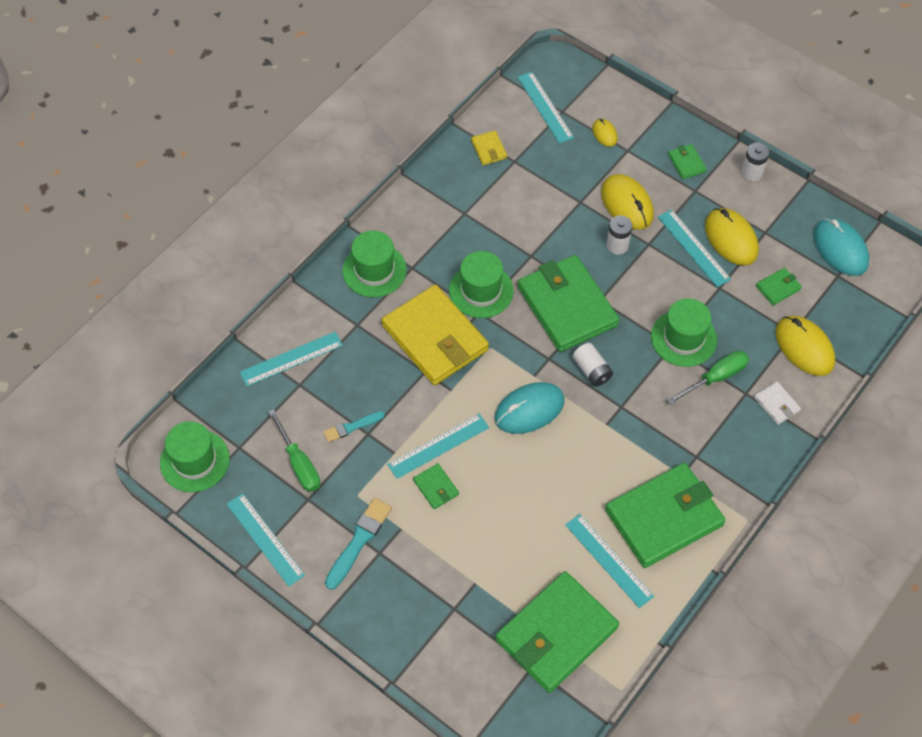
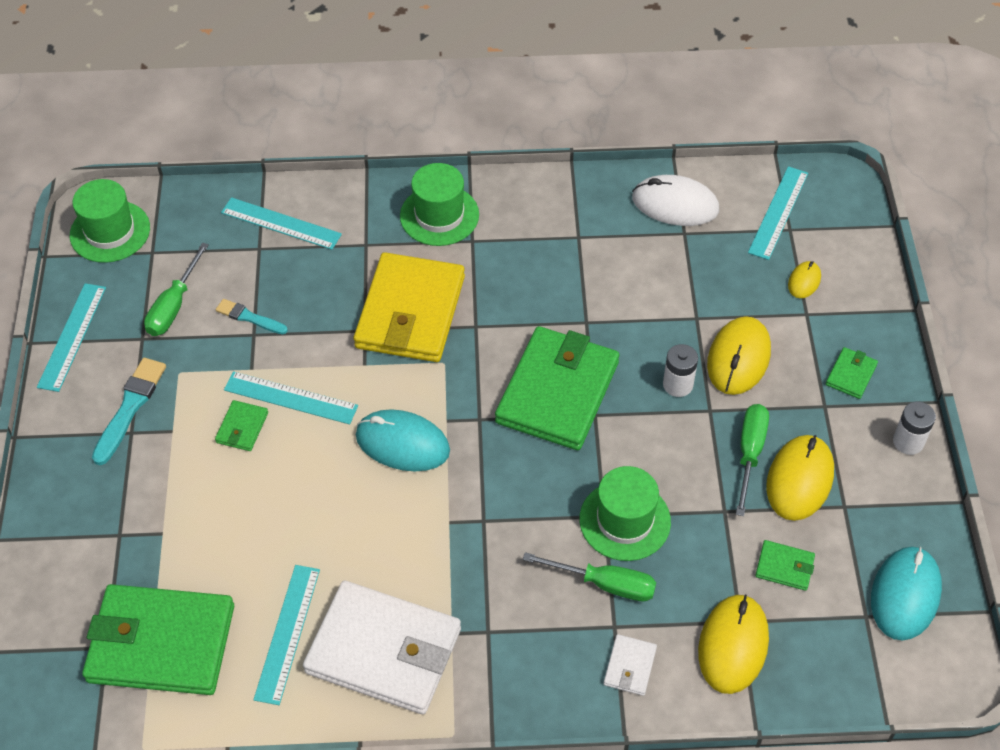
camera: 50 degrees right, 5 degrees down
turquoise brush [325,498,392,590] -> turquoise brush turned 60 degrees counterclockwise [92,358,166,465]
green hat [449,251,514,318] -> none
yellow wallet [471,131,507,165] -> white mouse [632,175,719,226]
white battery [573,343,613,387] -> none
green wallet [605,463,725,568] -> white wallet [303,581,461,714]
turquoise ruler [658,209,731,287] -> green screwdriver [736,404,769,516]

